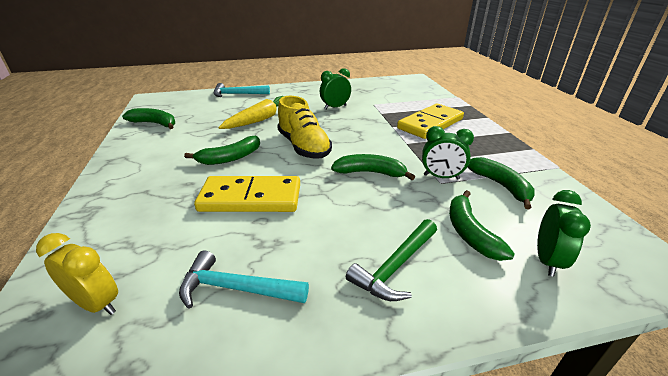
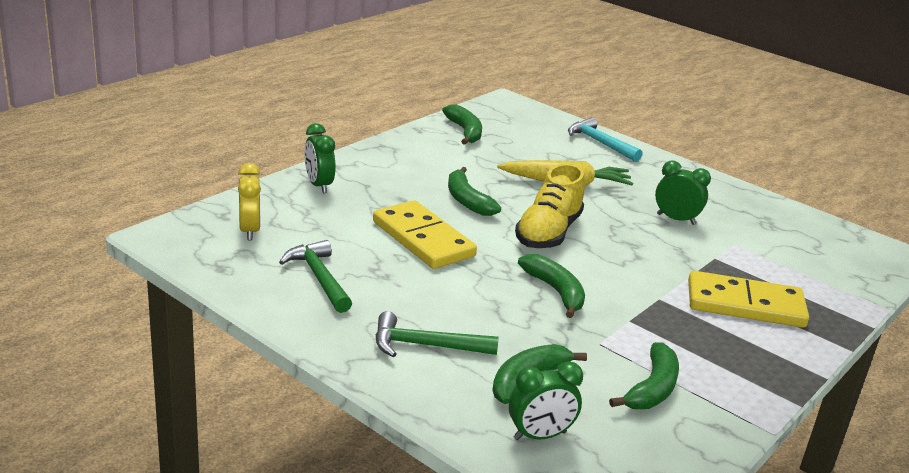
camera: 50 degrees right, 5 degrees down
turquoise hammer [179,250,309,308] -> green hammer [279,240,352,313]
green banana [184,136,260,165] -> green banana turned 45 degrees clockwise [448,167,501,216]
green clock [422,126,474,180] -> green clock moved to [304,123,336,193]

